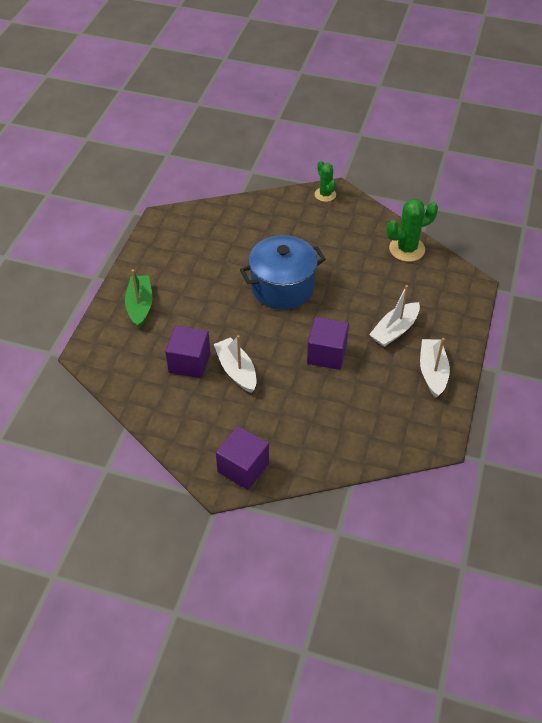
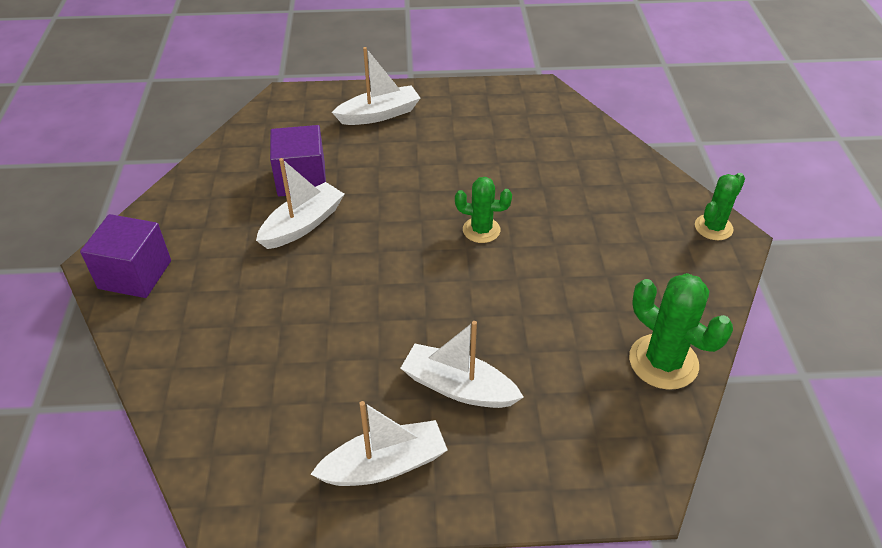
camera: 70 degrees right, 5 degrees down
green boat [125,270,152,328] -> white boat [332,47,420,125]
blue pot [240,235,326,310] -> green cactus [455,177,512,243]
purple cube [307,317,349,370] -> none

